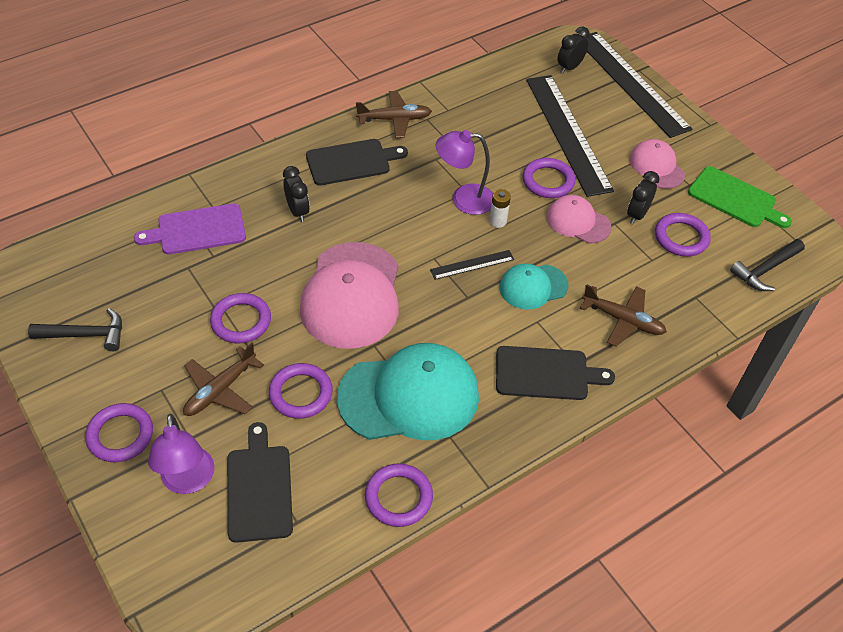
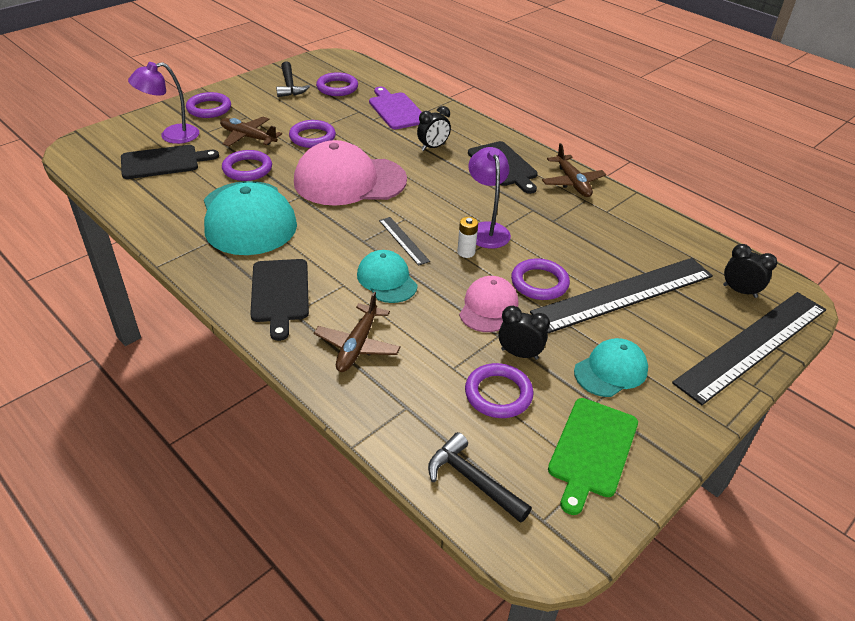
camera: 80 degrees right, 10 degrees down
purple ring [365,463,433,527] -> purple ring moved to [316,72,358,96]
pink cap [629,139,685,189] -> turquoise cap [574,338,648,397]

